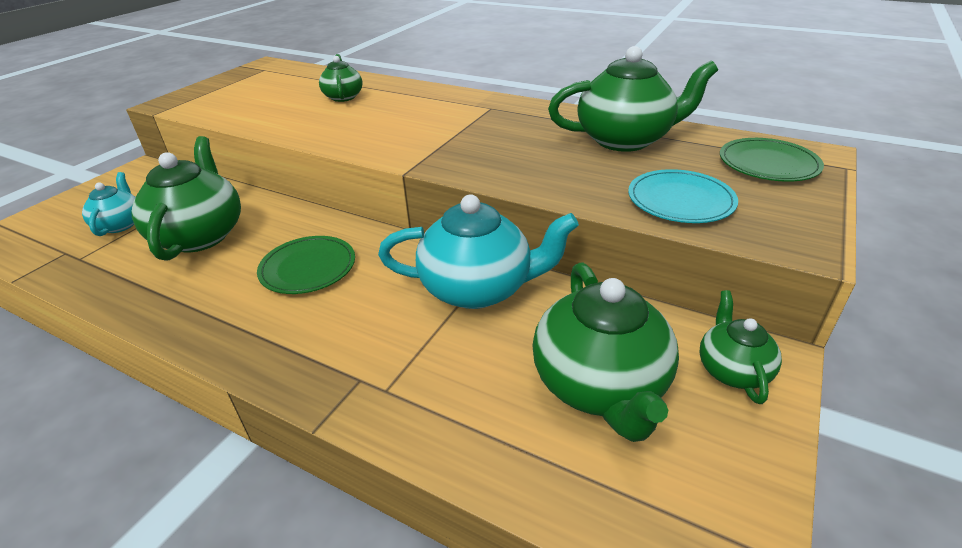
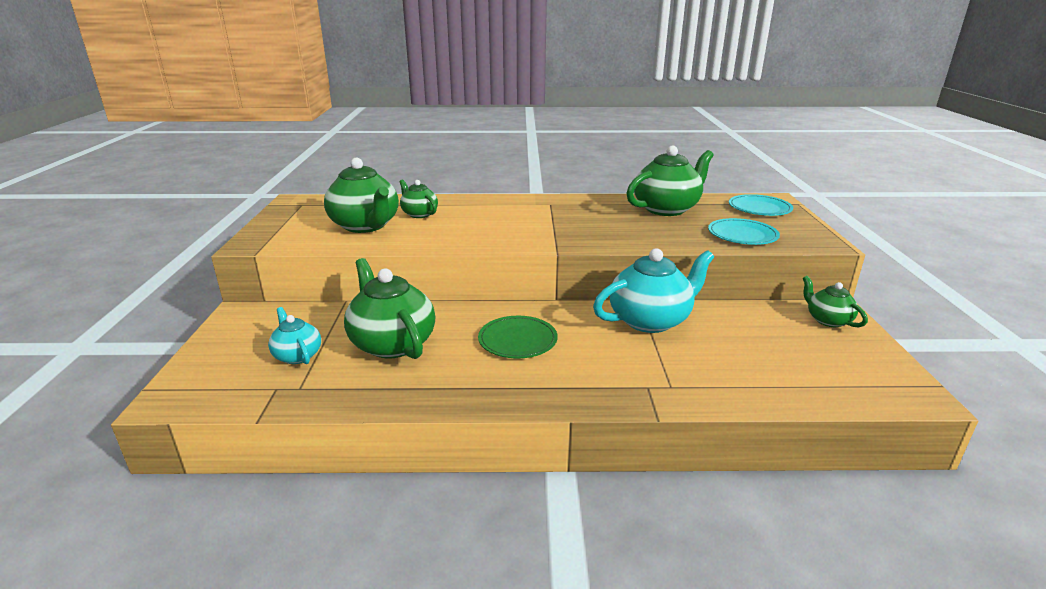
camera: 30 degrees left, 10 degrees down
green teapot [532,262,679,442] -> green teapot moved to [324,158,399,233]
green plate [720,138,824,182] -> turquoise plate [729,194,793,216]

